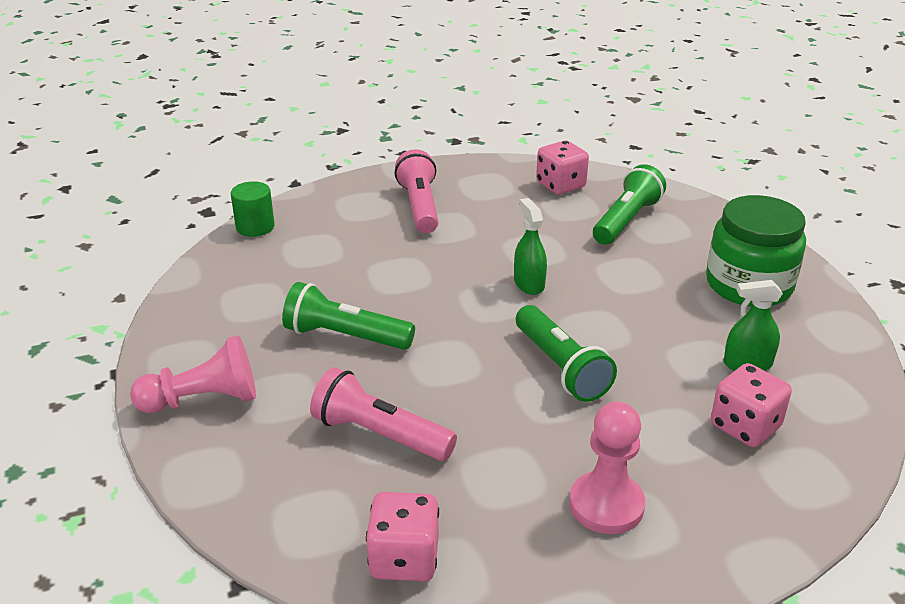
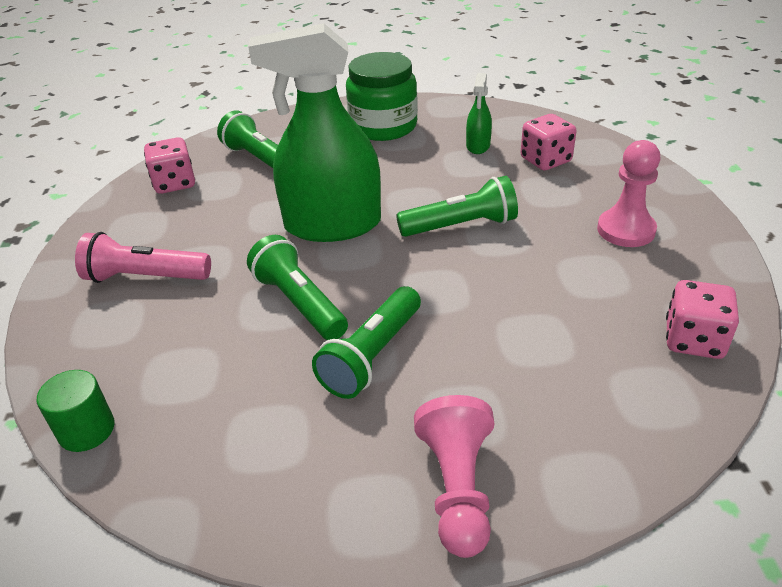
camera: 75 degrees left, 5 degrees up
pink flashlight [310,367,457,461] -> none
green spray bottle [514,198,547,295] -> green spray bottle [248,23,381,242], size x2.30
none -> green flashlight [247,235,348,340]

